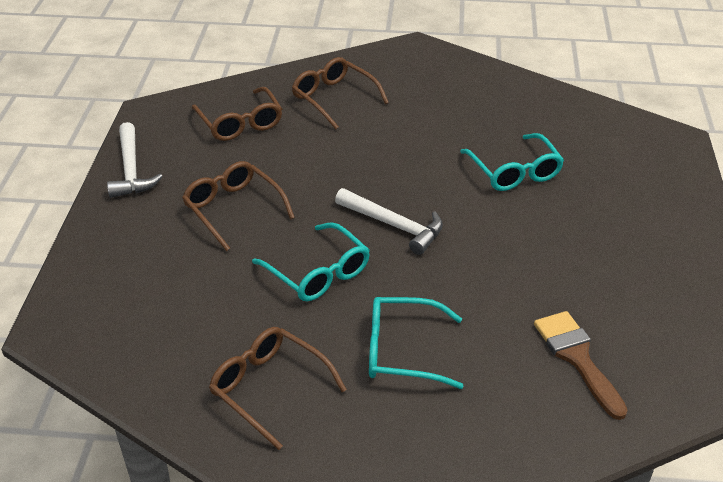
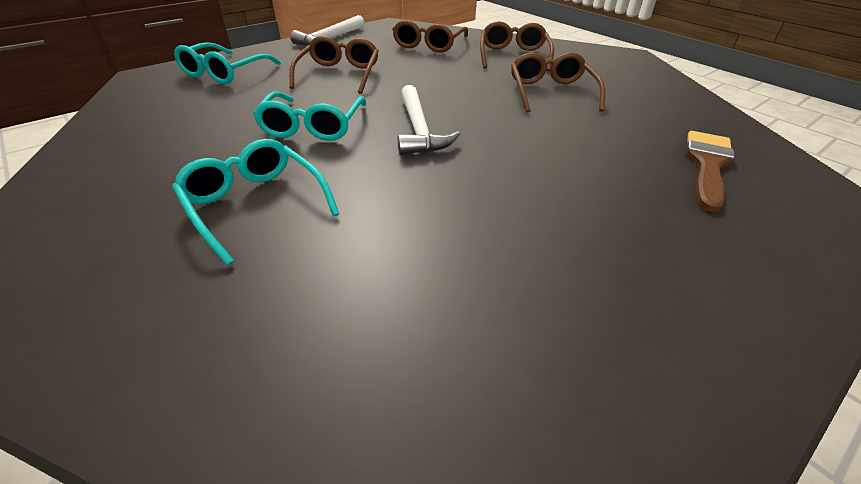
camera: 45 degrees right, 0 degrees up
brown glasses [209,327,347,450] -> brown glasses moved to [511,52,605,113]
turquoise glasses [460,133,564,191] -> turquoise glasses moved to [174,42,281,84]
brown brush [534,311,628,420] -> brown brush moved to [686,131,735,212]

